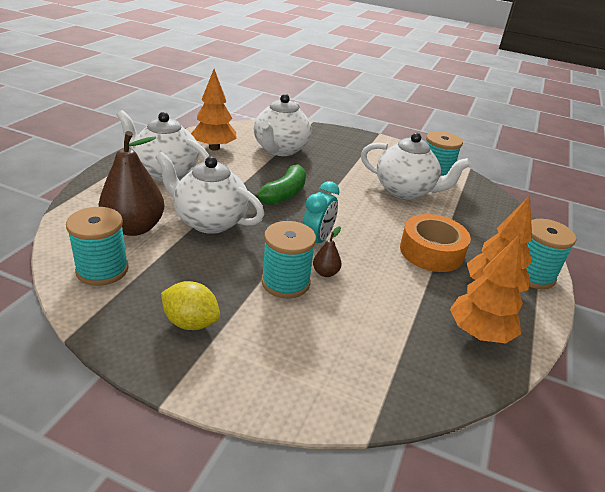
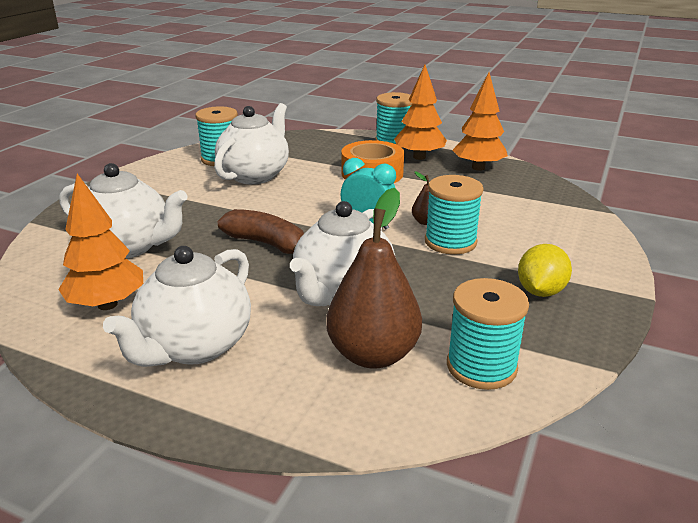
camera: 85 degrees left, 5 degrees down
green banana [252,164,306,205] -> brown banana [218,209,304,254]

